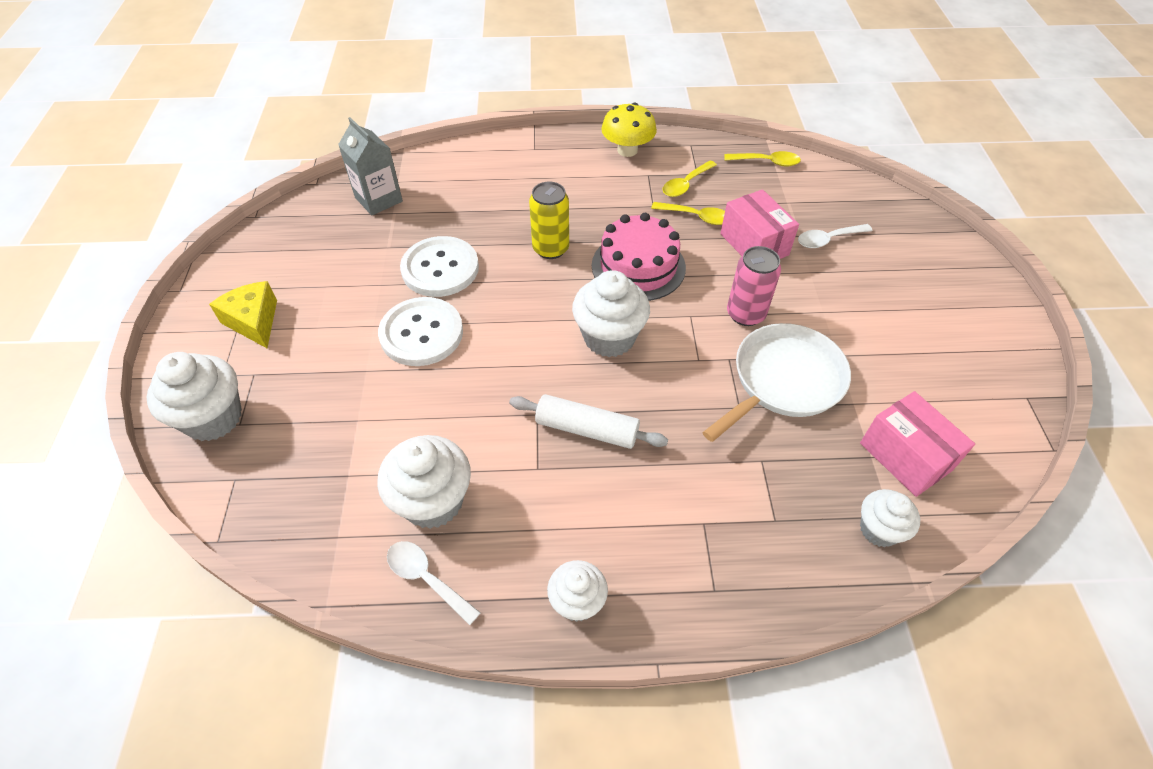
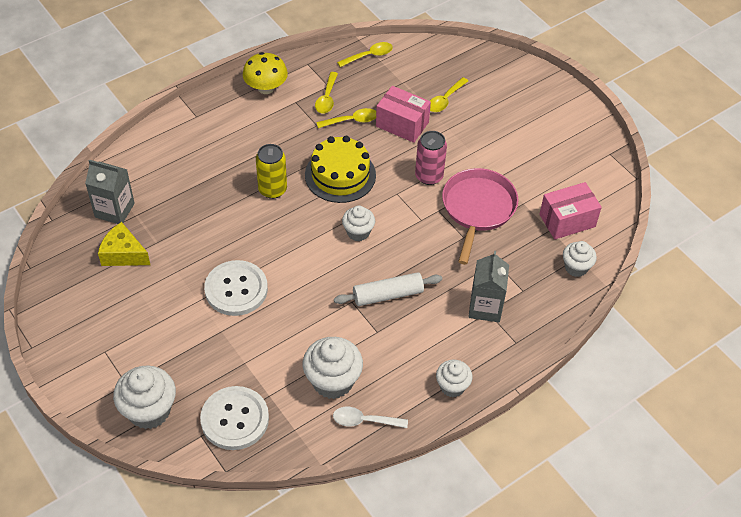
camera: 35 degrees left, 0 degrees up
yellow cheese [209,281,277,348] -> yellow cheese moved to [98,222,150,266]
white button [400,236,479,297] -> white button moved to [200,386,269,450]
white cupcake [572,270,650,357] -> white cupcake [342,206,375,241], size x0.61
pink cake [592,213,686,301] -> yellow cake [305,136,376,203]
white pan [703,323,851,442] -> pink pan [442,168,519,265]
white spoon [798,224,873,248] -> yellow spoon [430,77,468,112]
pink box [860,391,975,497] -> pink box turned 45 degrees counterclockwise [539,182,602,239]
none -> grey carton [468,251,509,322]

